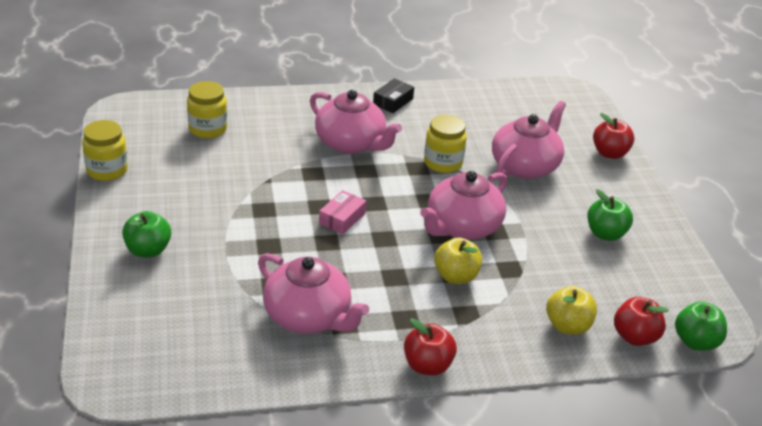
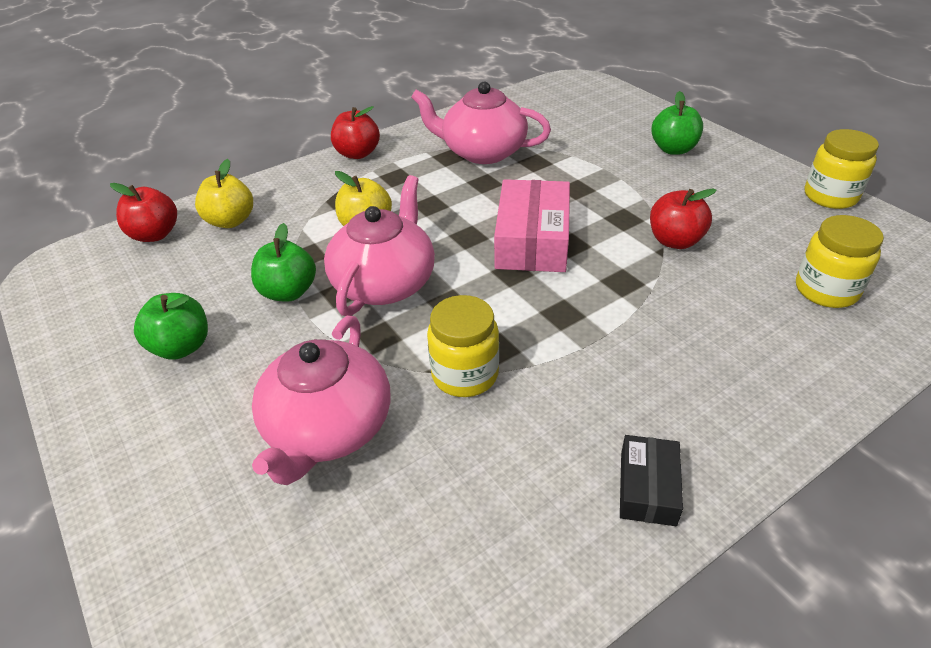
camera: 160 degrees right, 5 degrees up
pink teapot [310,90,402,154] -> none
pink box [319,190,366,234] -> pink box [494,179,570,272], size x1.82
red apple [593,113,634,159] -> red apple moved to [650,189,717,249]
green apple [675,301,727,351] -> green apple moved to [251,223,316,302]

